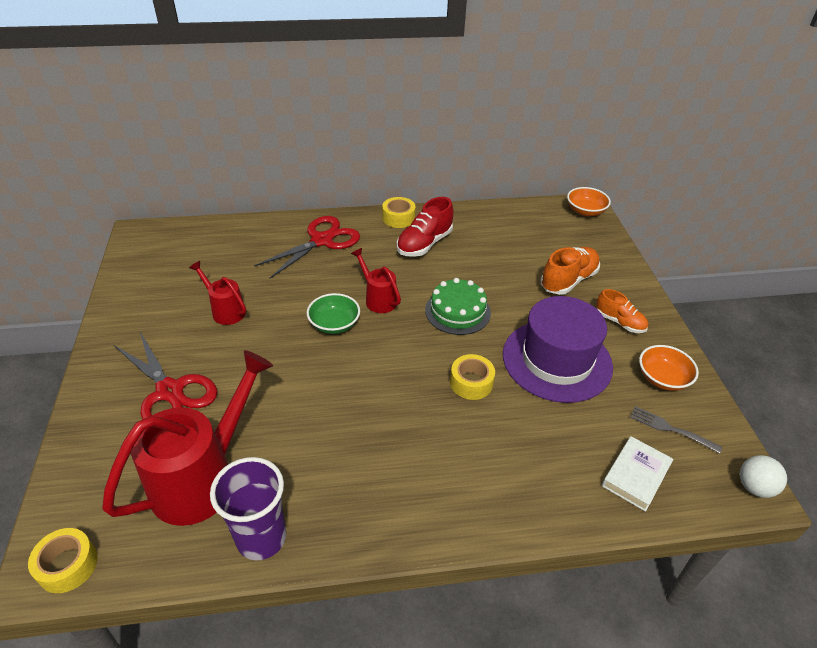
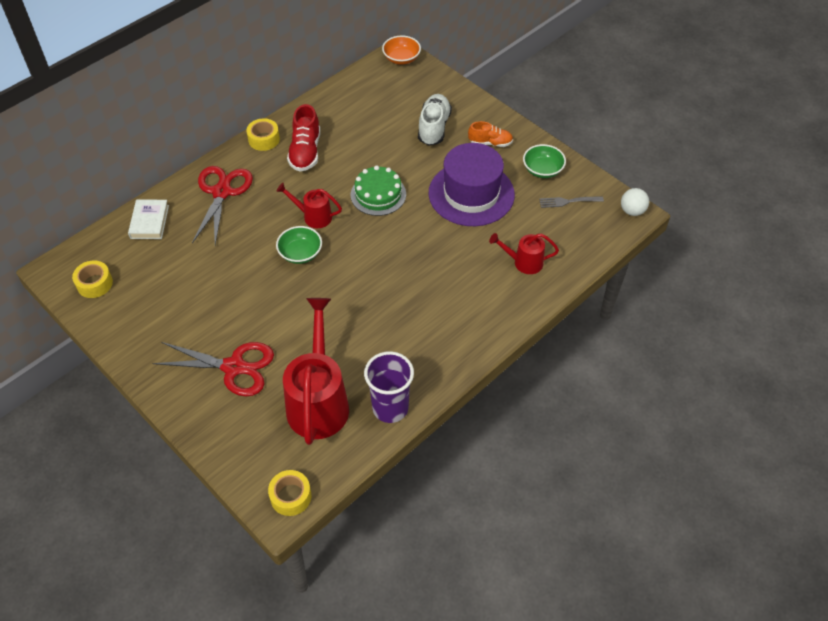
camera: 35 degrees left, 10 degrees up
red watering can [189,261,246,325] -> red watering can moved to [489,233,559,274]
yellow tape [450,354,495,400] -> yellow tape moved to [72,260,113,298]
orange shoe [541,247,600,295] -> white shoe [418,94,452,146]
white book [602,436,673,512] -> white book moved to [128,200,169,239]
orange bowl [639,345,699,391] -> green bowl [523,144,566,178]

